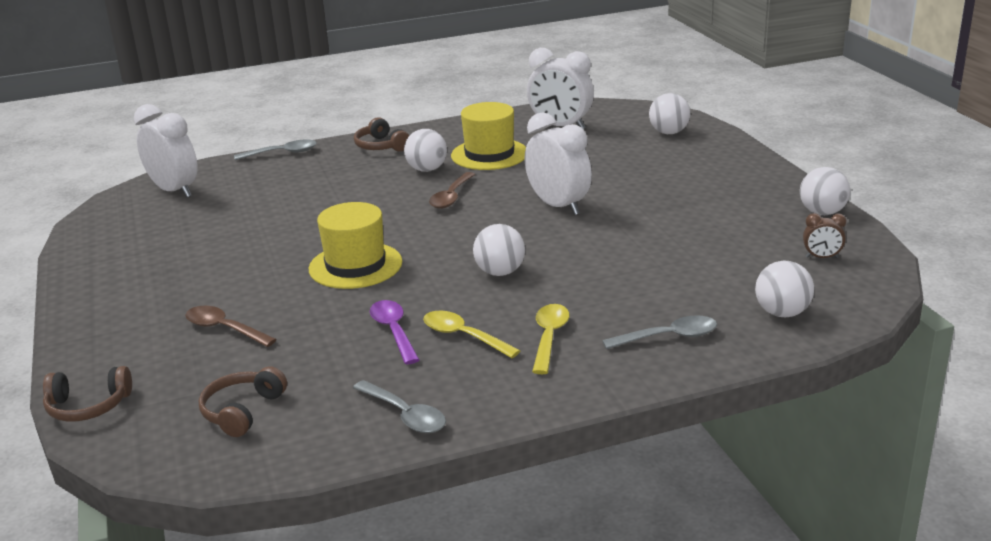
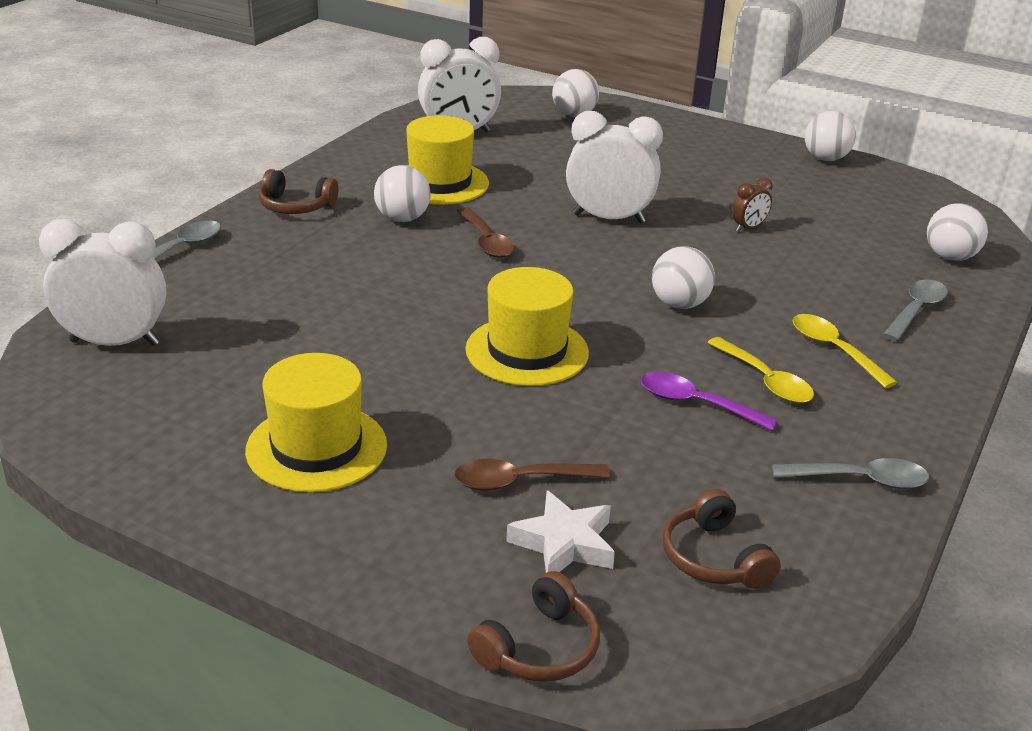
camera: 45 degrees left, 5 degrees up
yellow spoon [423,311,521,358] -> yellow spoon turned 120 degrees counterclockwise [707,337,814,403]
brown clock [803,213,846,258] -> brown clock moved to [732,177,773,232]
none -> yellow hat [245,353,387,493]
none -> white star [506,490,615,573]

